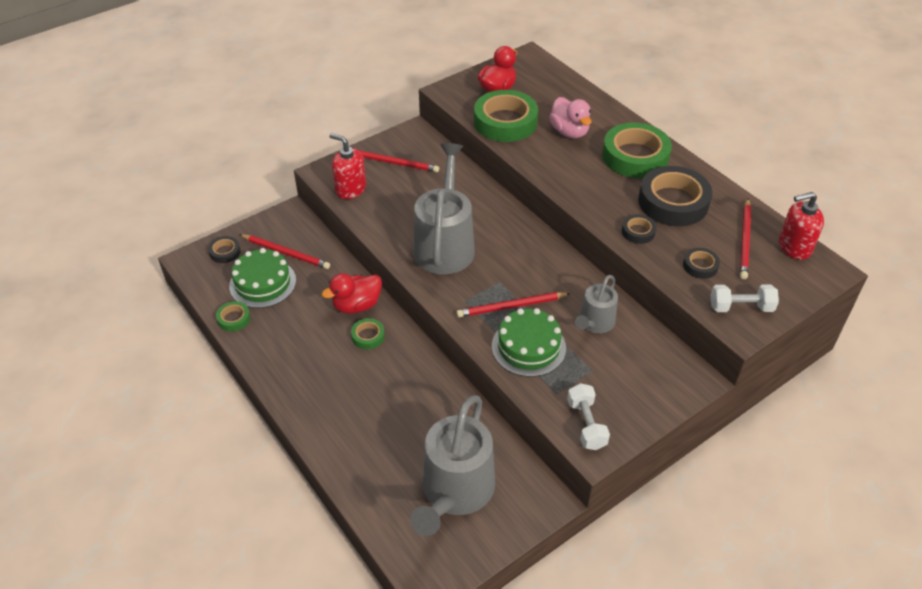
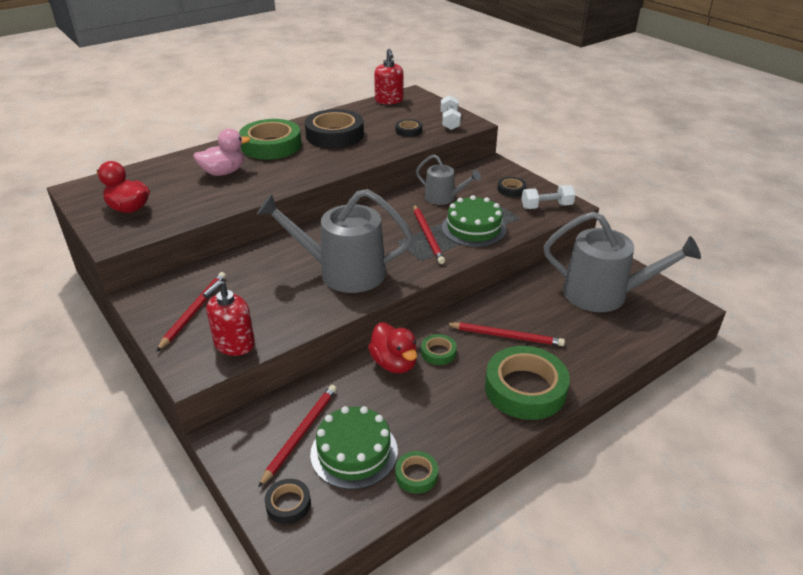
camera: 90 degrees left, 10 degrees down
green tape [474,90,538,142] -> green tape moved to [485,346,570,420]
black tape [622,214,657,244] -> black tape moved to [498,177,526,197]
red pencil [740,199,751,279] -> red pencil moved to [445,322,565,346]

